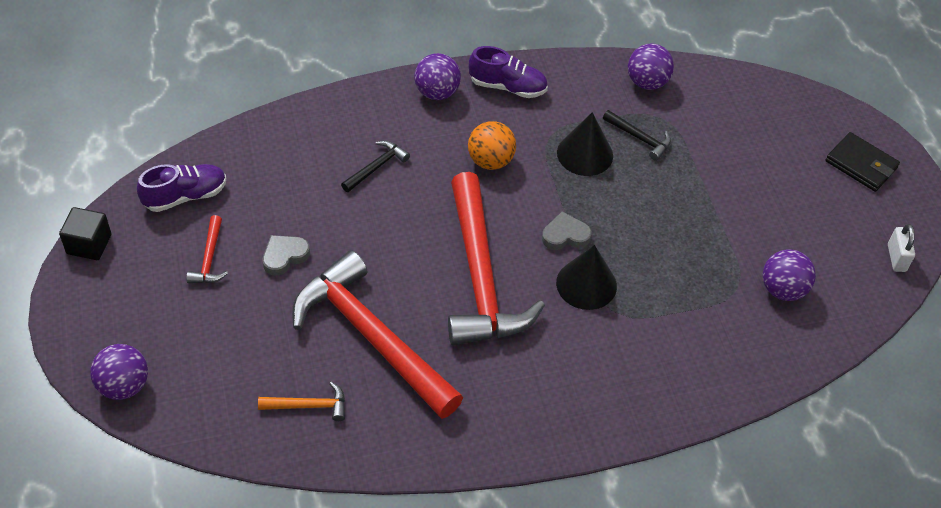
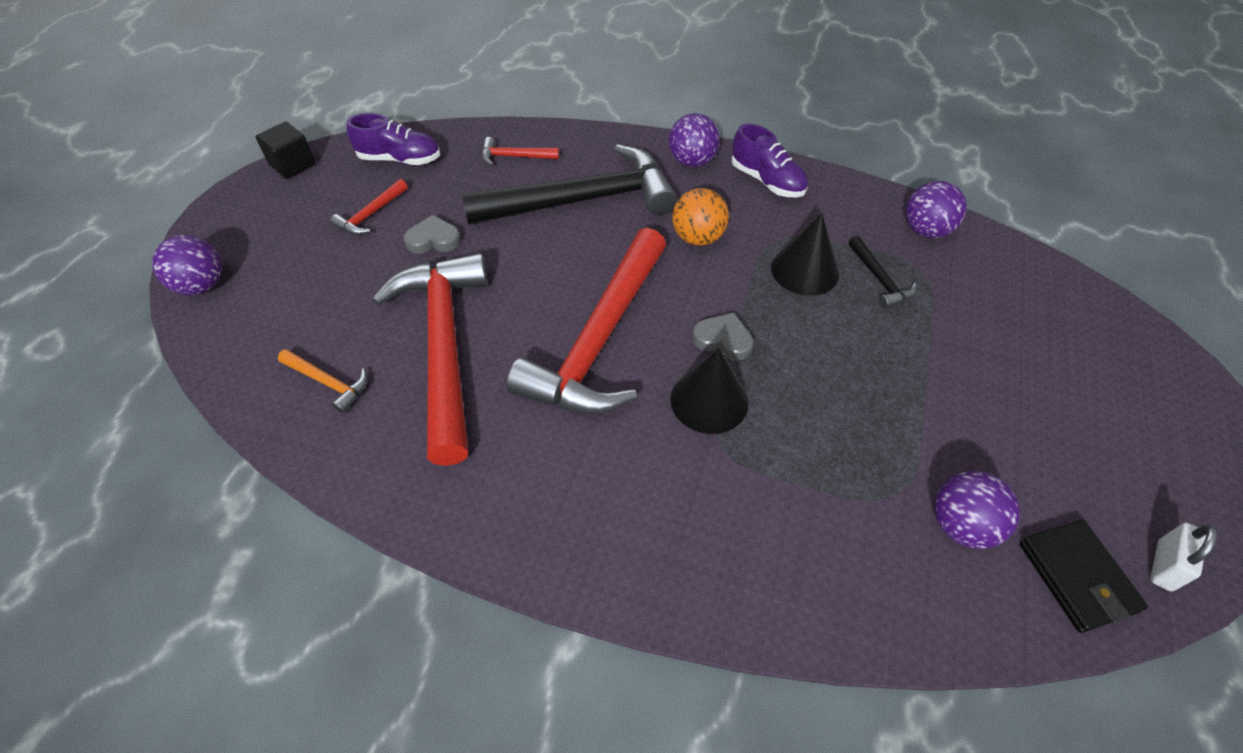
camera: 35 degrees right, 0 degrees up
black hammer [341,140,410,192] -> black hammer [462,144,677,225], size x2.46
black wallet [826,132,900,192] -> black wallet moved to [1020,519,1148,633]
none -> red hammer [482,137,559,166]

